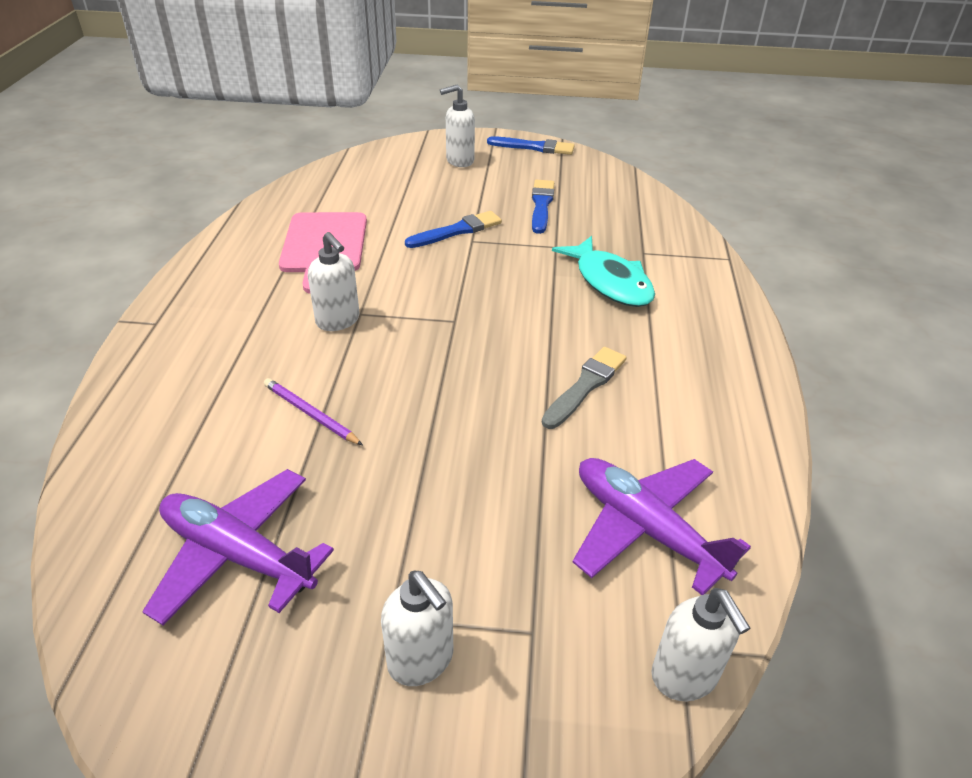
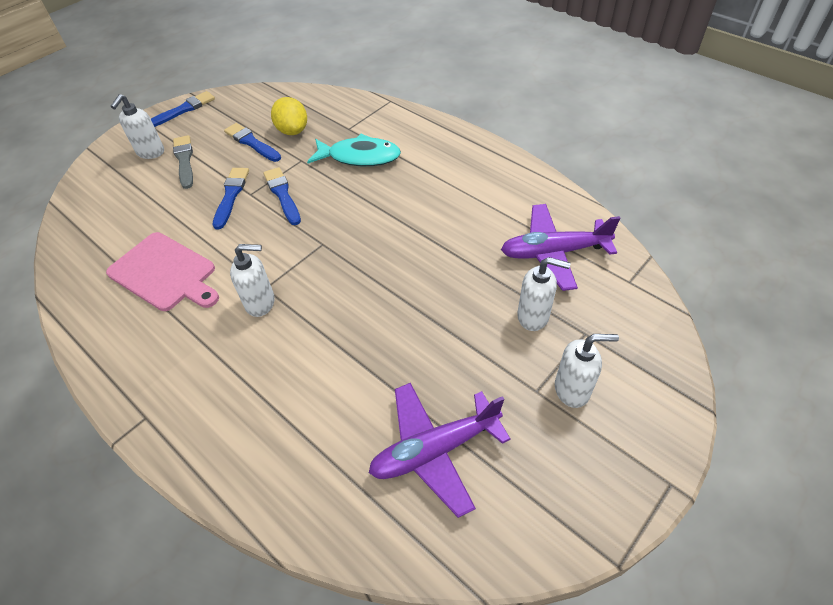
camera: 50 degrees left, 10 degrees up
purple pencil [264,378,363,445] -> none
grey brush [542,347,626,429] -> grey brush moved to [173,135,193,189]
white soap dispenser [652,588,750,701] -> white soap dispenser moved to [517,257,571,331]
none -> blue brush [263,167,301,225]
none -> yellow lemon [271,97,307,135]

